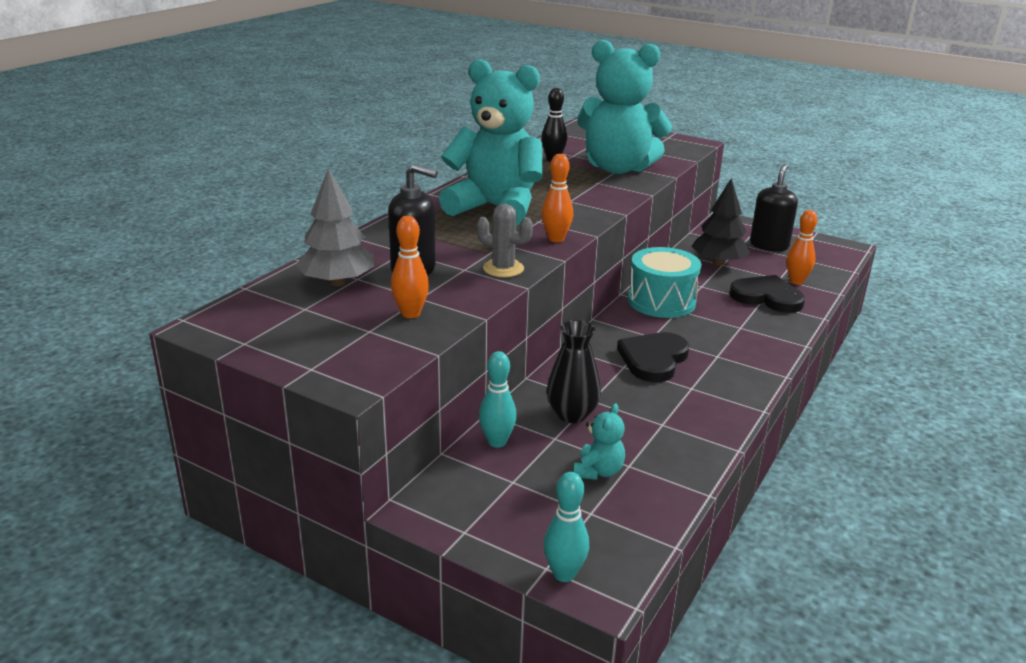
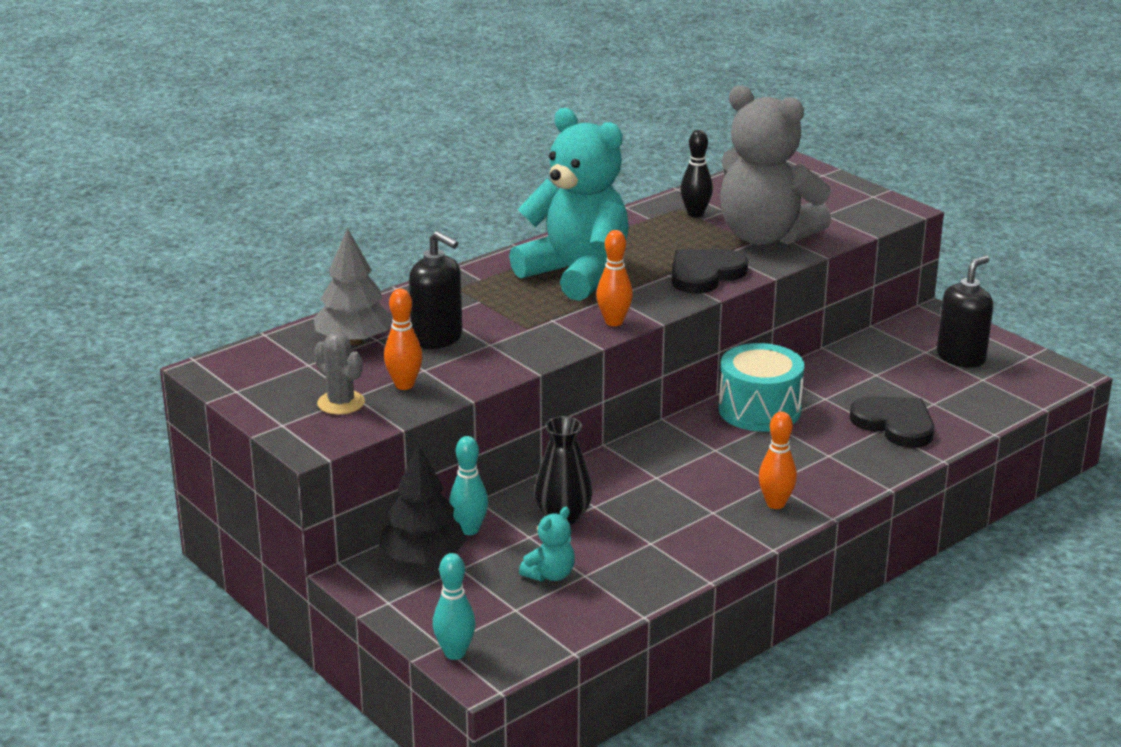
camera: 20 degrees right, 0 degrees up
grey cactus [477,204,533,277] -> grey cactus moved to [314,332,365,415]
turquoise teddy bear [577,40,672,174] -> grey teddy bear [720,85,831,245]
black heart [617,332,689,382] -> black heart moved to [671,249,748,294]
black tree [691,178,750,266] -> black tree moved to [379,445,466,564]
orange bowling pin [787,210,817,285] -> orange bowling pin moved to [759,412,797,509]

